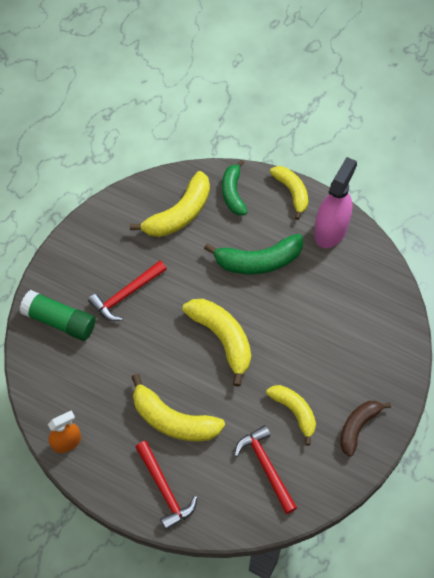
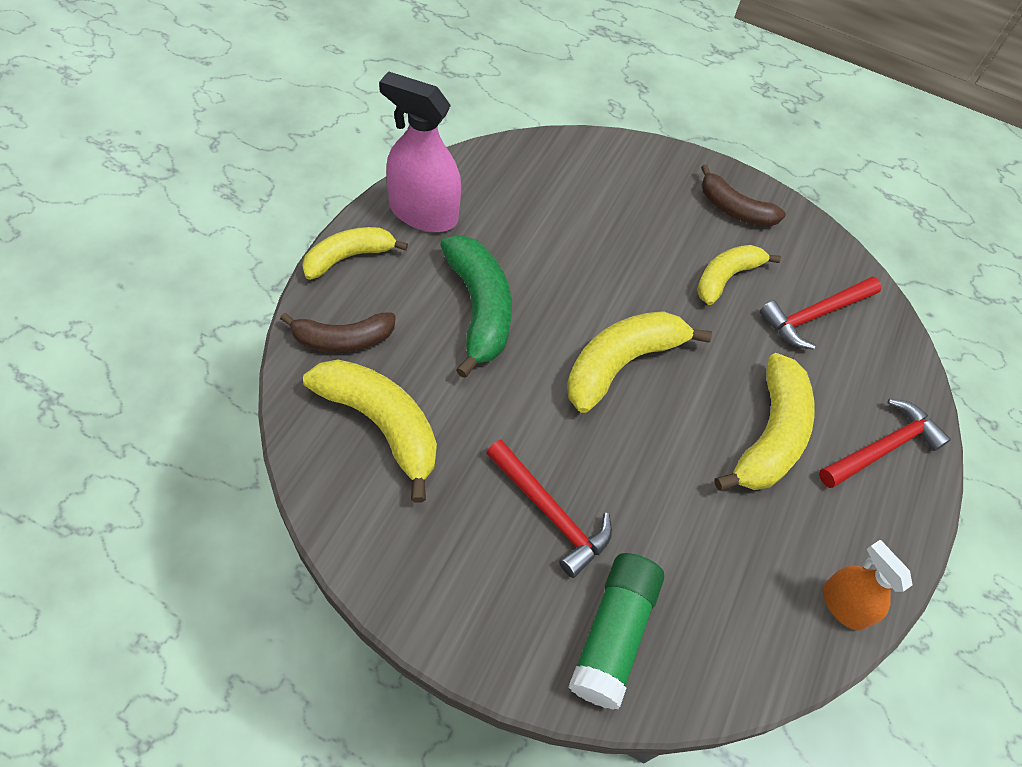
camera: 100 degrees left, 5 degrees down
green banana [222,159,247,215] -> brown banana [280,312,396,353]

